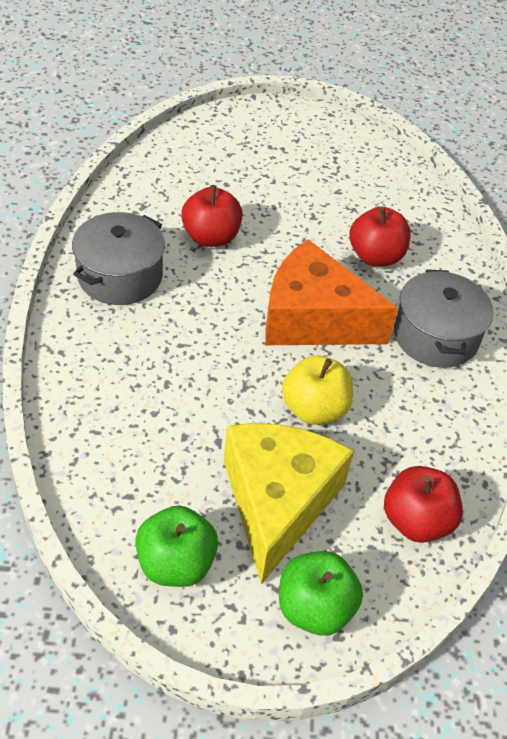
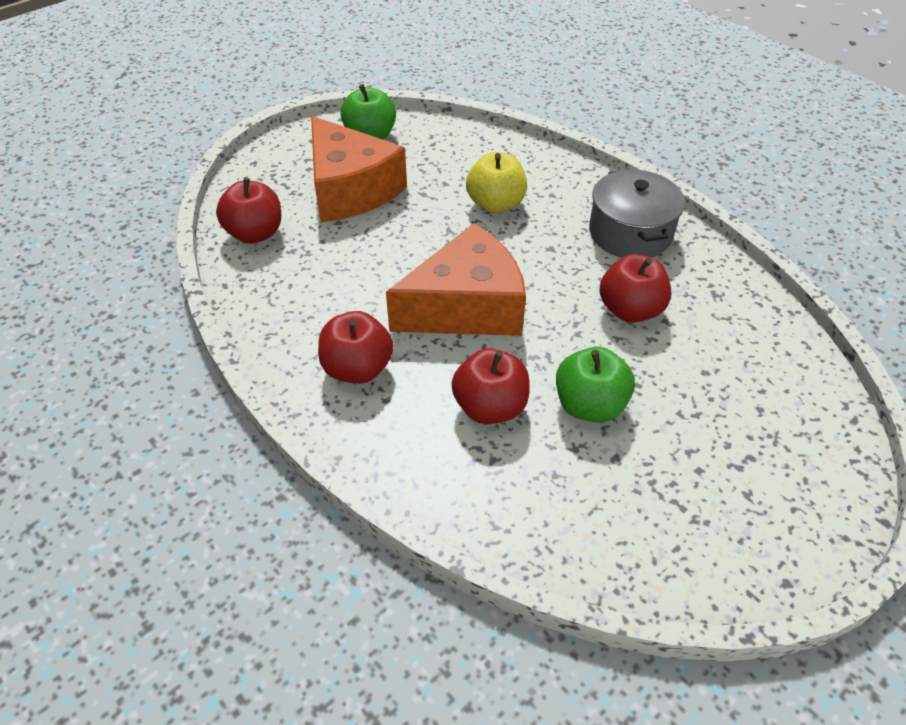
camera: 140 degrees right, 0 degrees up
yellow cheese [224,423,354,584] -> orange cheese [311,116,407,223]
green apple [279,551,363,636] -> green apple moved to [556,347,635,423]
yellow apple [282,355,353,425] -> yellow apple moved to [466,152,527,213]
grey pot [394,269,494,368] -> red apple [318,311,393,384]

